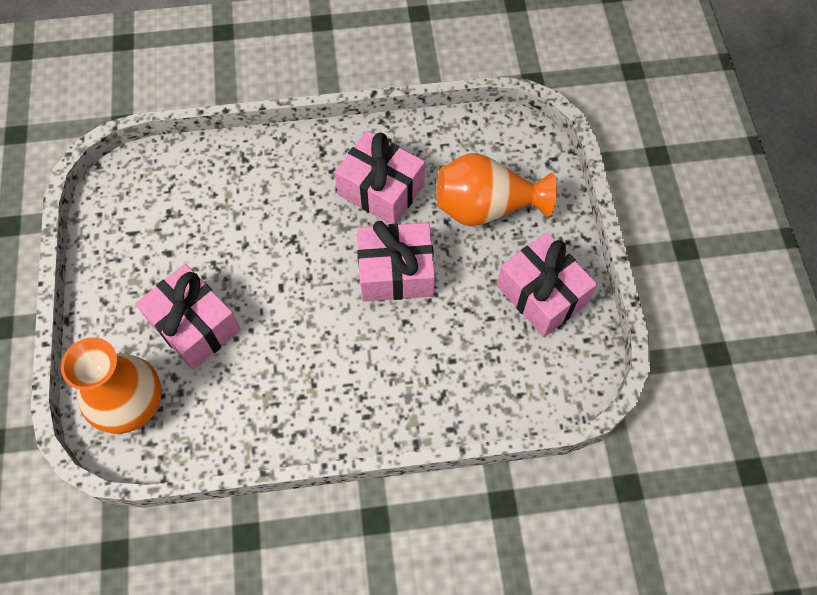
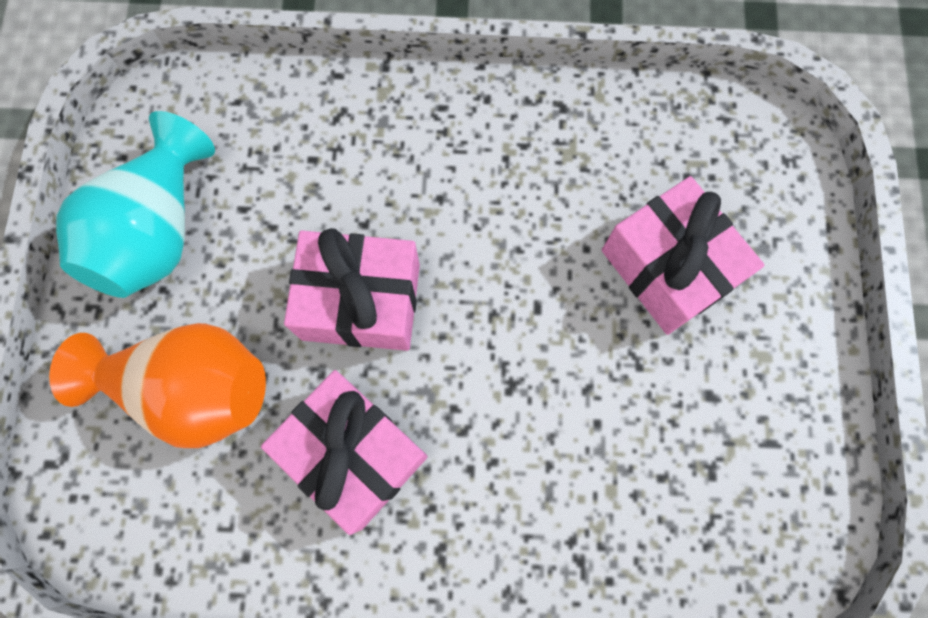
camera: 170 degrees left, 10 degrees up
orange vase [61,337,162,434] -> none
pink gift [497,232,597,337] -> turquoise vase [56,111,215,298]

